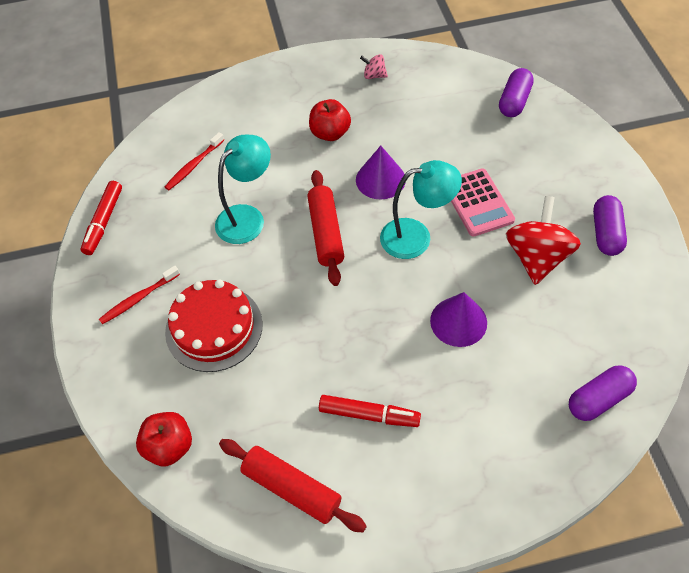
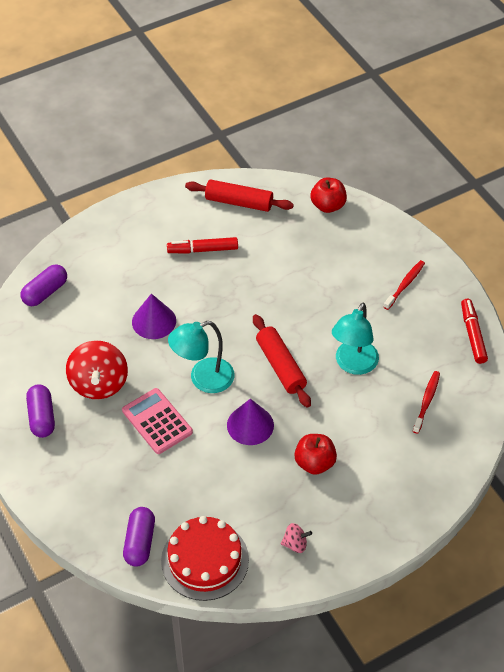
camera: 160 degrees right, 5 degrees down
red cake [165,279,263,372] -> red cake moved to [161,516,249,601]

